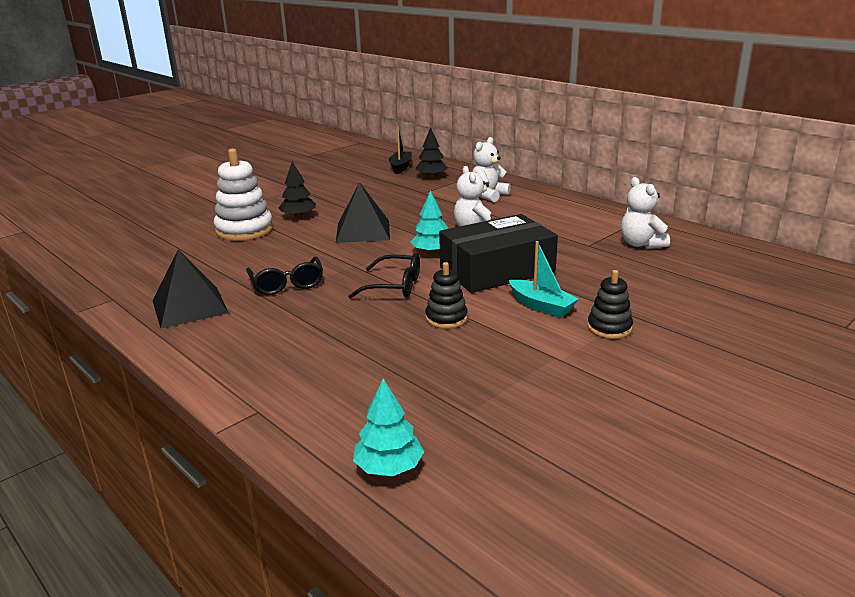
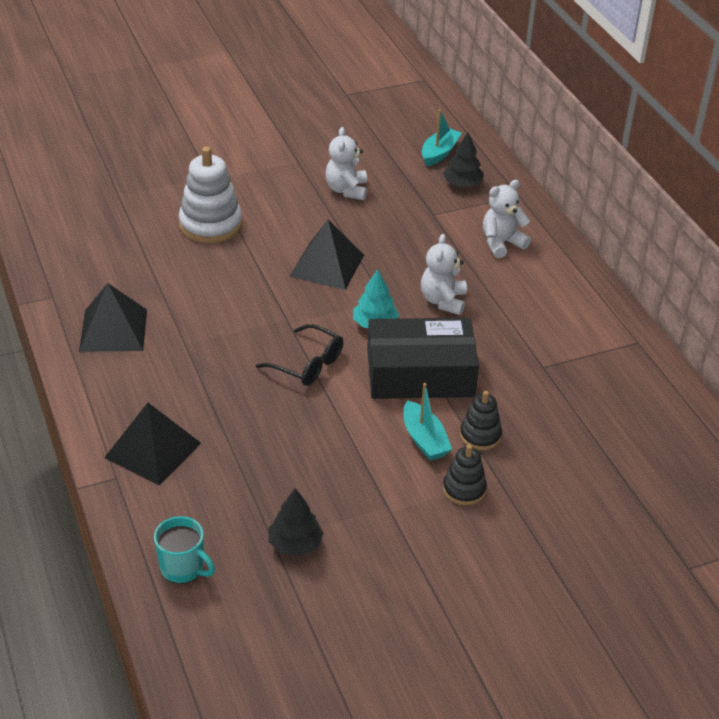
camera: 20 degrees right, 15 degrees up
black glasses [246,257,323,295] -> none
black tree [279,162,316,218] -> black tree moved to [269,488,324,556]
turquoise tree [353,379,424,476] -> turquoise mug [154,516,215,584]
black boat [389,126,412,174] -> turquoise boat [422,109,461,166]
black stacking toy [425,262,468,329] -> black stacking toy moved to [460,391,502,450]
white teddy bear [621,177,670,249] -> white teddy bear moved to [325,127,367,200]
none -> black pyramid [104,403,201,486]

